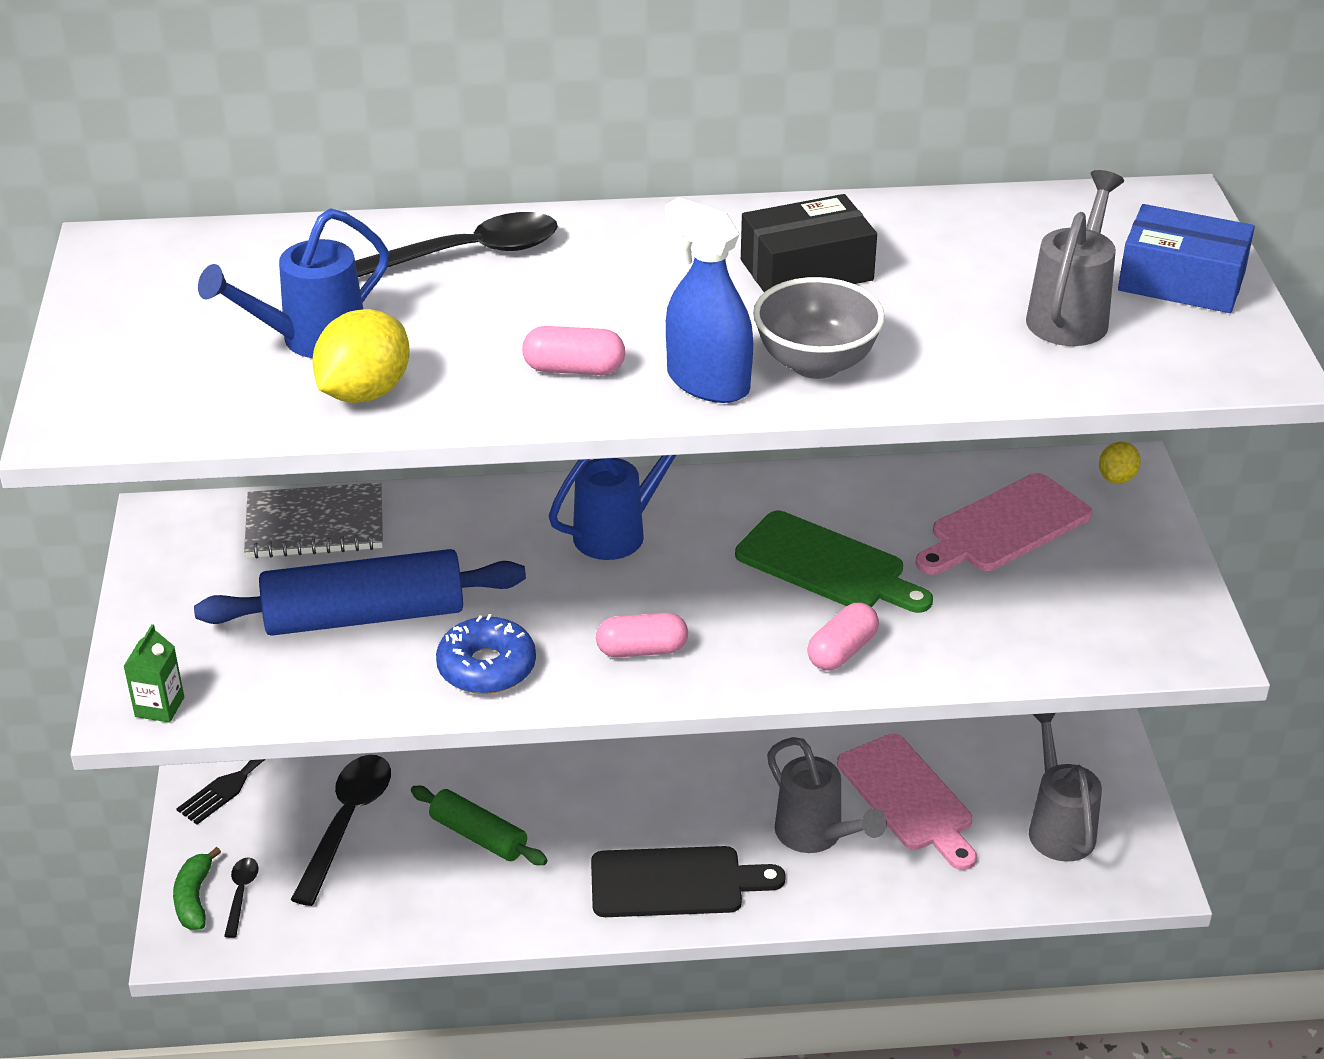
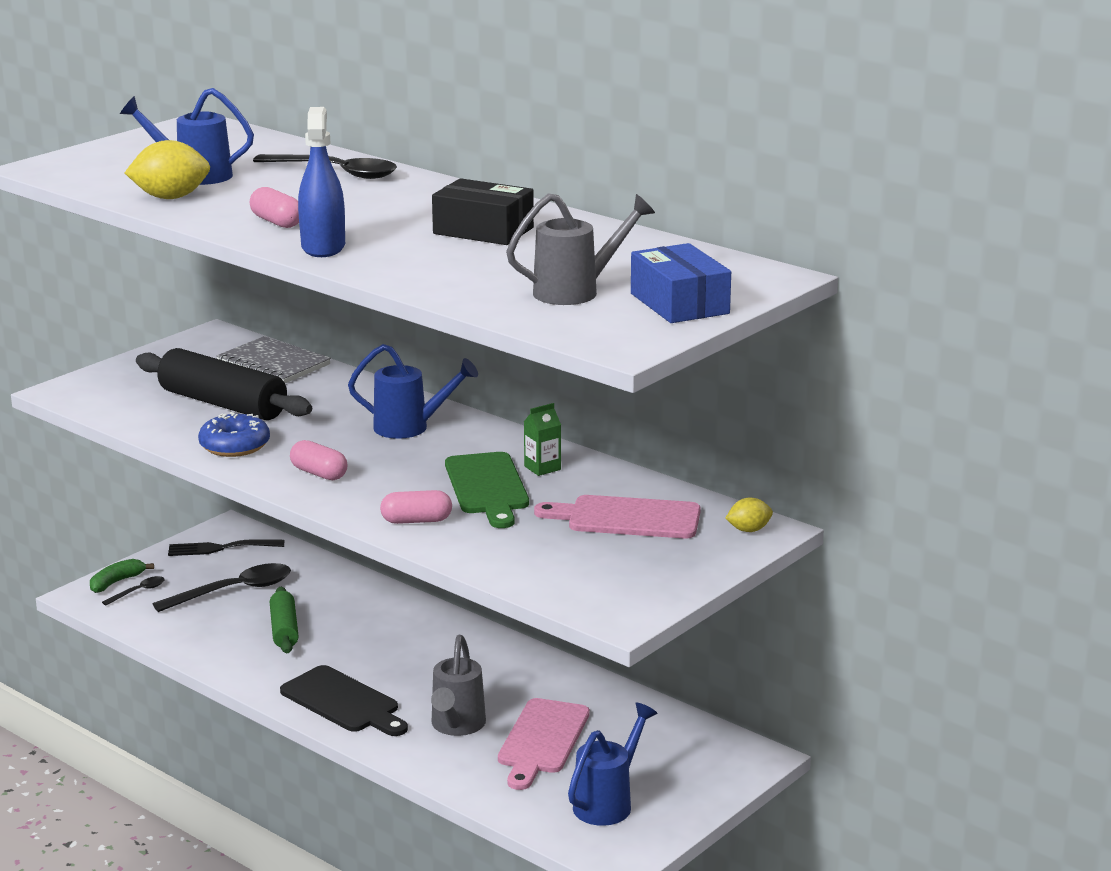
camera: 45 degrees right, 15 degrees down
green carton [123,624,184,723] -> green carton moved to [524,403,561,476]
blue rolling pin [194,549,526,636] -> black rolling pin [136,348,312,420]
grey bowl [753,277,885,379] -> none
grey watering can [1029,713,1102,862] -> blue watering can [568,703,657,826]

